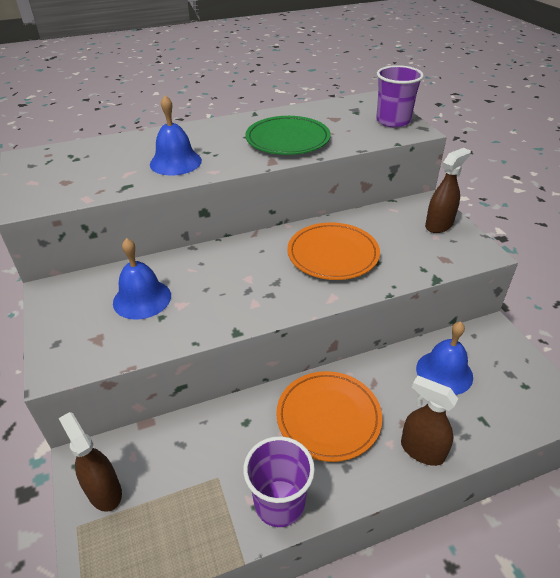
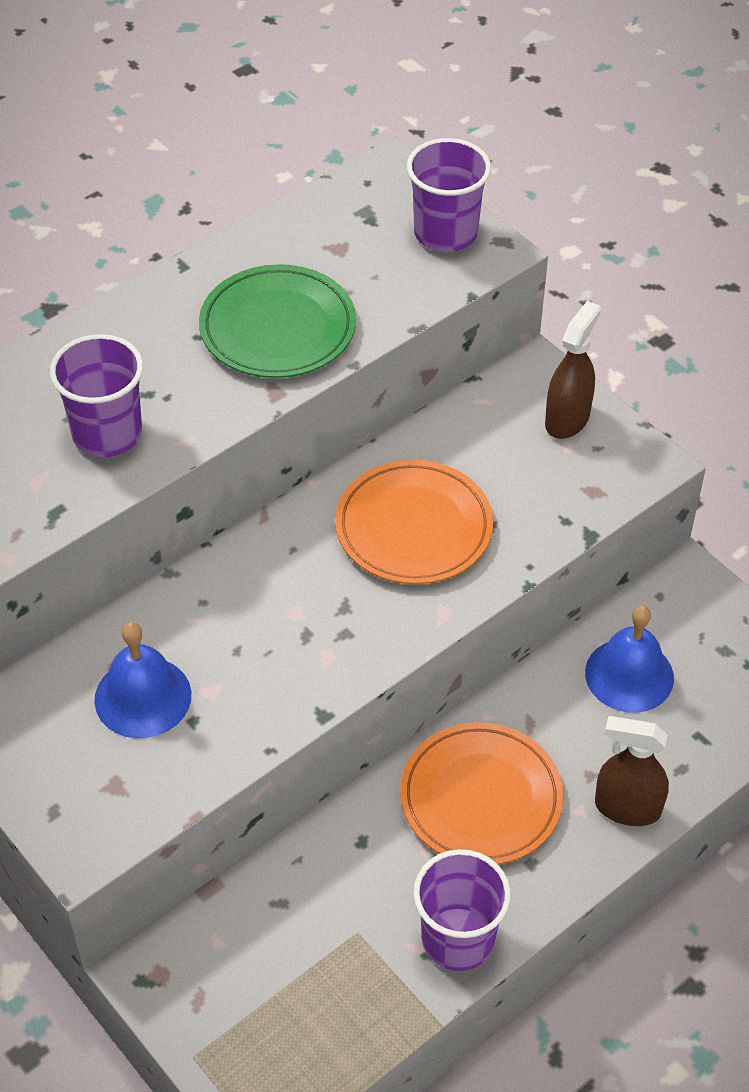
camera: 20 degrees left, 10 degrees up
brown spray bottle [59,412,122,512] -> none
blue bell [150,95,202,176] -> purple cup [50,334,143,457]

